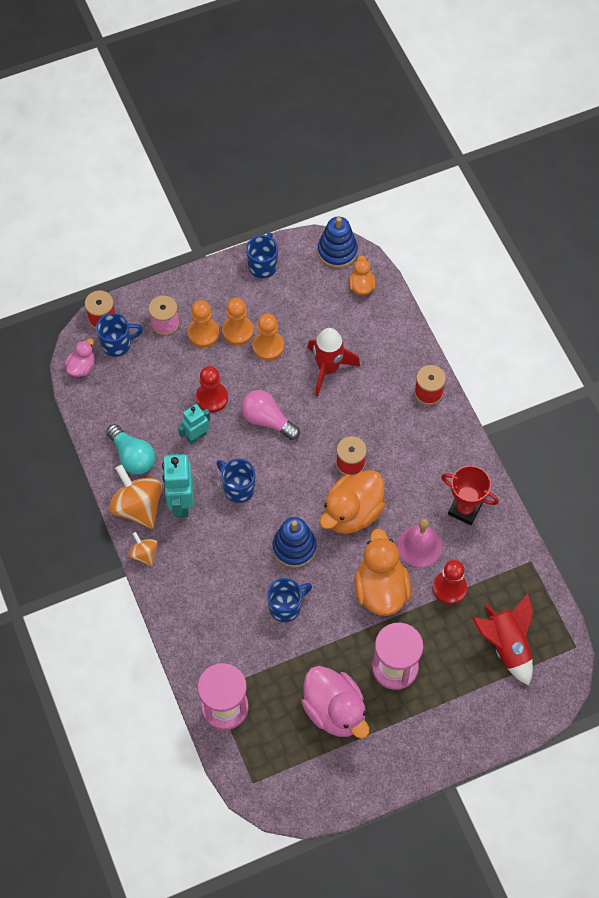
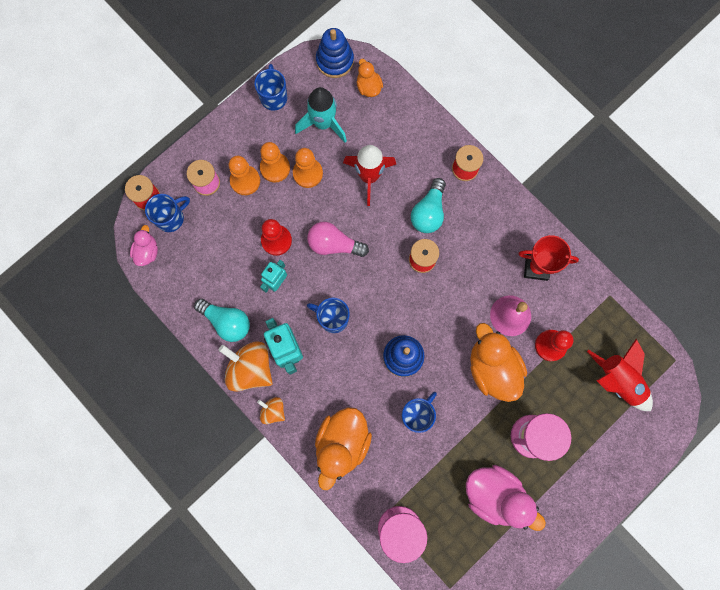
camera: 20 degrees left, 15 degrees up
orange duck [320,470,385,534] -> orange duck moved to [315,407,372,490]
none -> turquoise rocket [295,87,347,143]
none -> turquoise light bulb [411,178,446,233]

